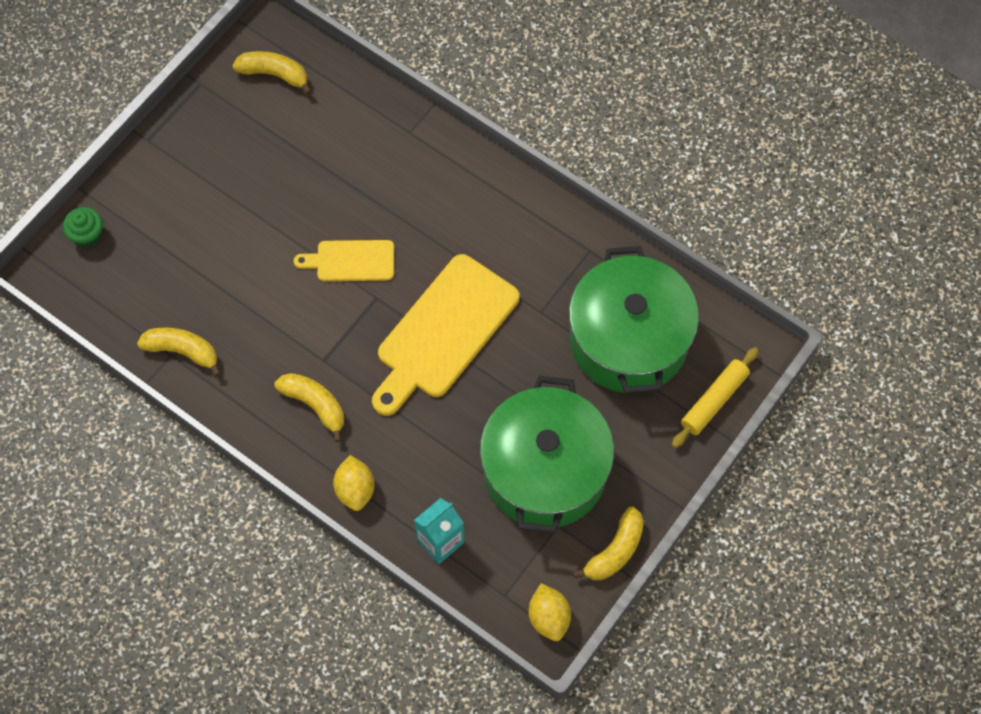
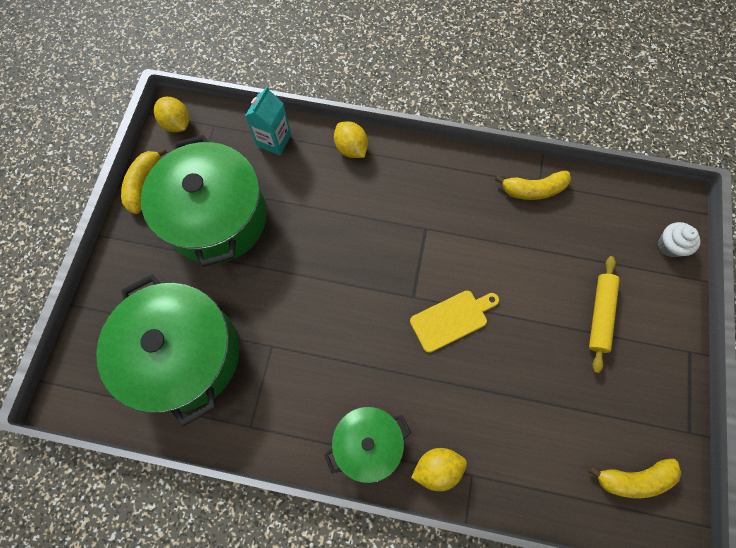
camera: 155 degrees right, 5 degrees up
green cupcake [63,207,103,247] -> white cupcake [658,222,701,257]
yellow banana [274,373,344,442] -> none
yellow cutting board [372,254,520,416] -> none
yellow rolling pin [672,347,759,448] -> yellow rolling pin moved to [589,256,620,373]
none -> green pot [324,407,411,483]
none -> yellow lemon [411,448,467,491]

